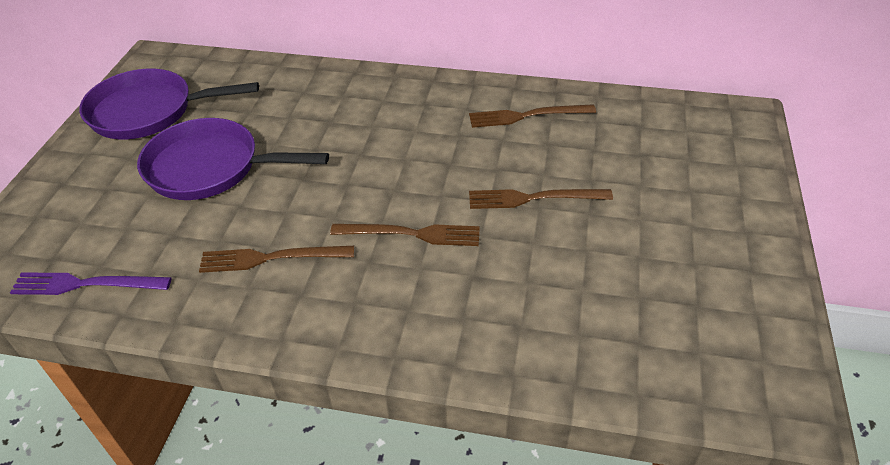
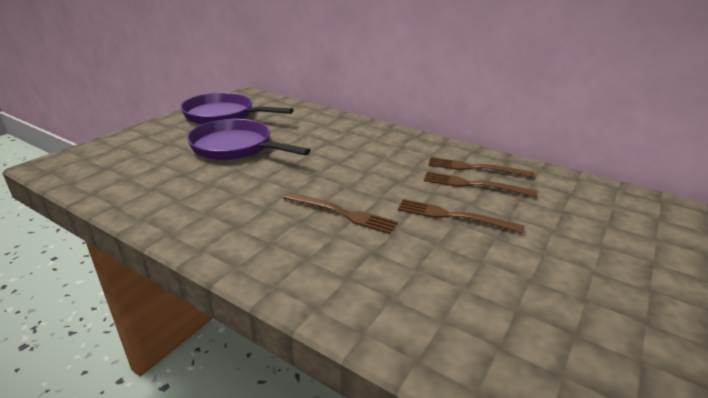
camera: 20 degrees right, 15 degrees down
purple fork [10,272,172,295] -> none
brown fork [199,246,354,273] -> brown fork moved to [424,172,537,197]

